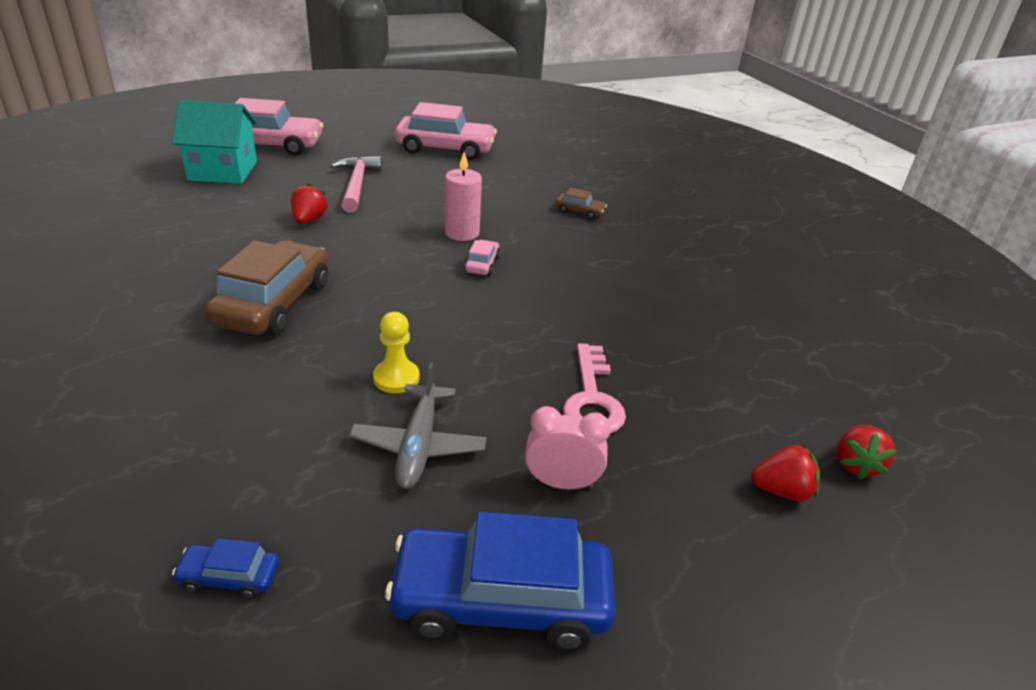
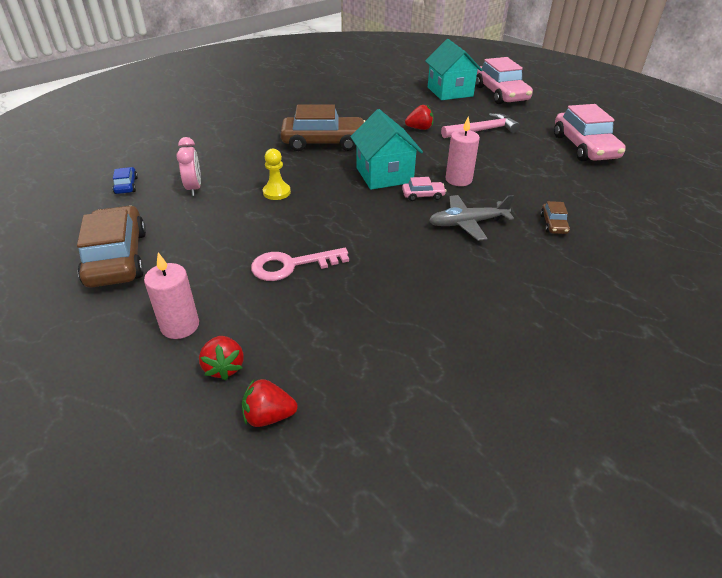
camera: 75 degrees right, 5 degrees up
grey plane [349,363,487,489] -> grey plane moved to [429,195,514,241]
blue car [385,512,616,650] -> brown car [77,206,146,288]
pink clock [525,406,611,489] -> pink clock moved to [176,137,201,196]
none -> pink candle [144,252,199,339]
none -> turquoise house [350,109,423,190]

